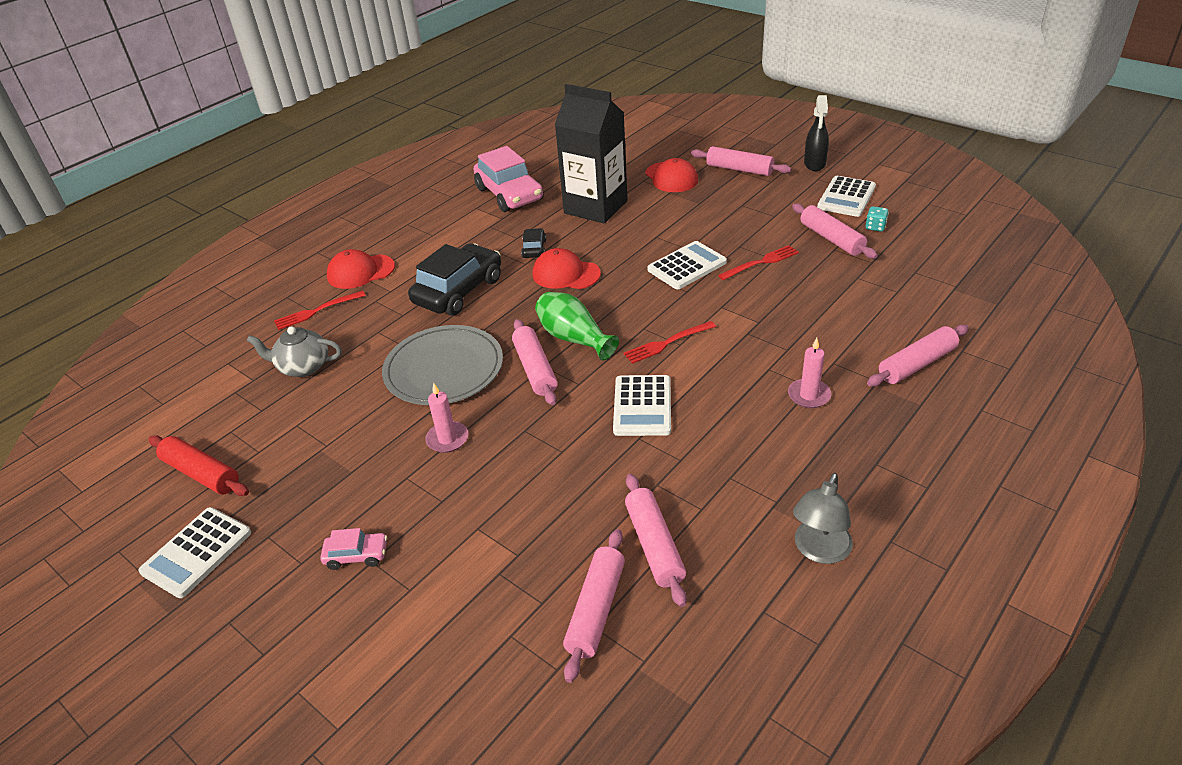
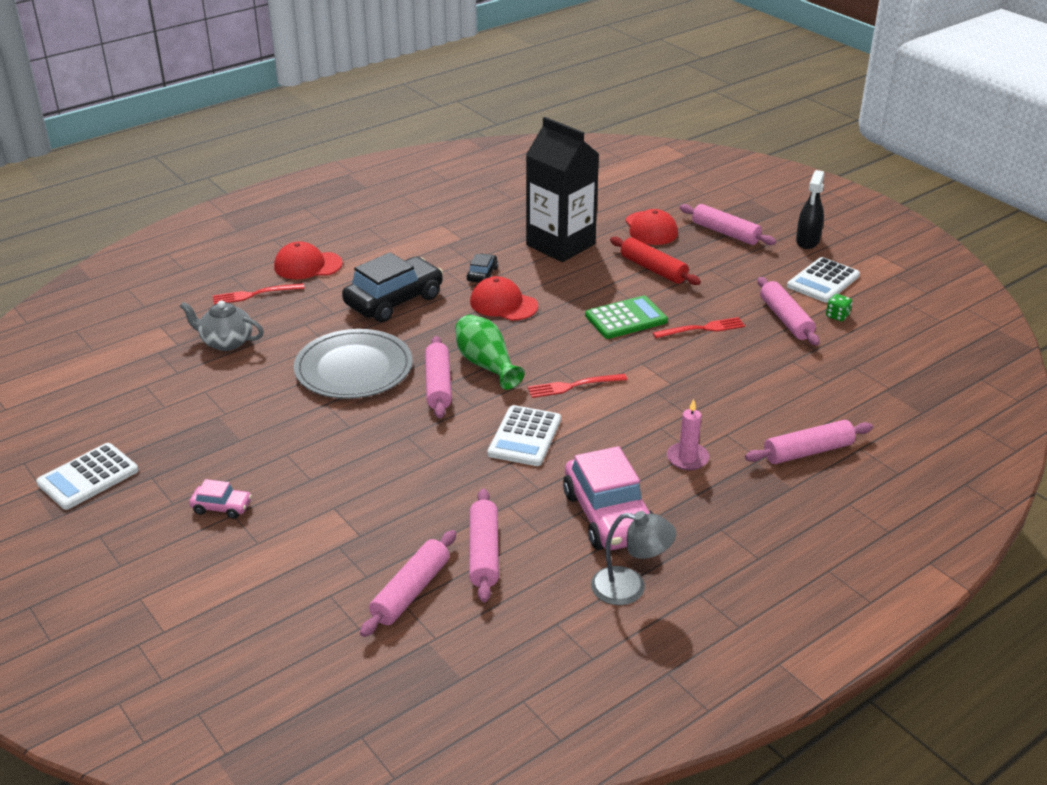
camera: 10 degrees right, 5 degrees down
red rolling pin [149,435,249,496] -> red rolling pin moved to [610,237,701,285]
pink candle [425,383,468,453] -> none
pink car [474,146,544,212] -> pink car moved to [563,446,653,550]
white calculator [647,241,727,289] -> green calculator [585,296,668,339]
grey lamp [793,473,853,564] -> grey lamp turned 120 degrees counterclockwise [591,511,676,605]
turquoise dice [866,206,889,232] -> green dice [826,294,852,321]

